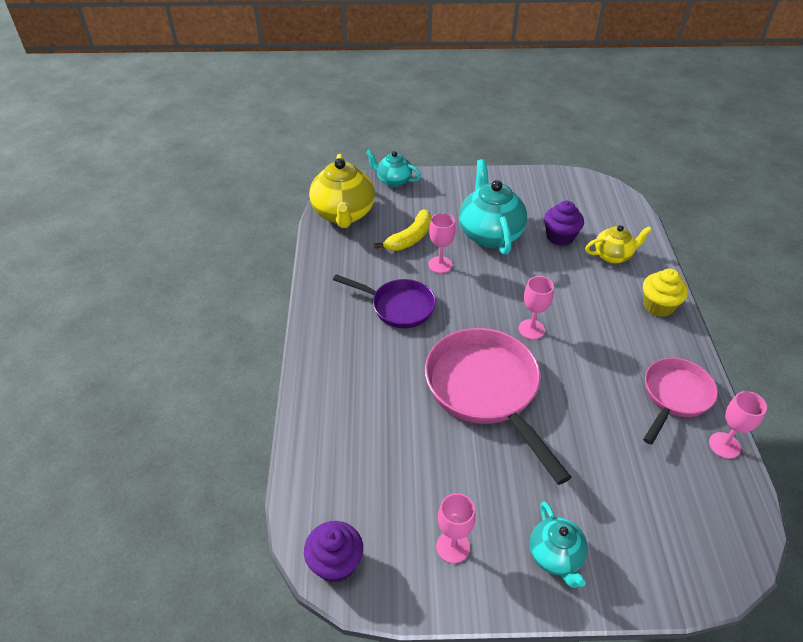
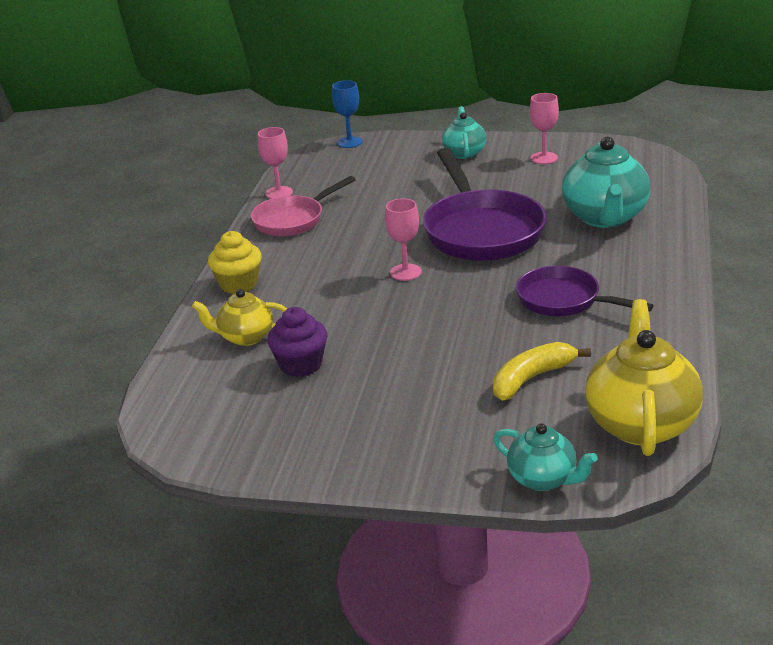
camera: 165 degrees left, 15 degrees down
purple cupcake [304,521,363,583] -> none
pink pan [425,328,571,485] -> purple pan [423,148,547,261]
pink goblet [428,213,456,273] -> none
turquoise teapot [459,159,527,255] -> turquoise teapot moved to [562,137,650,228]
none -> blue goblet [332,80,363,148]

